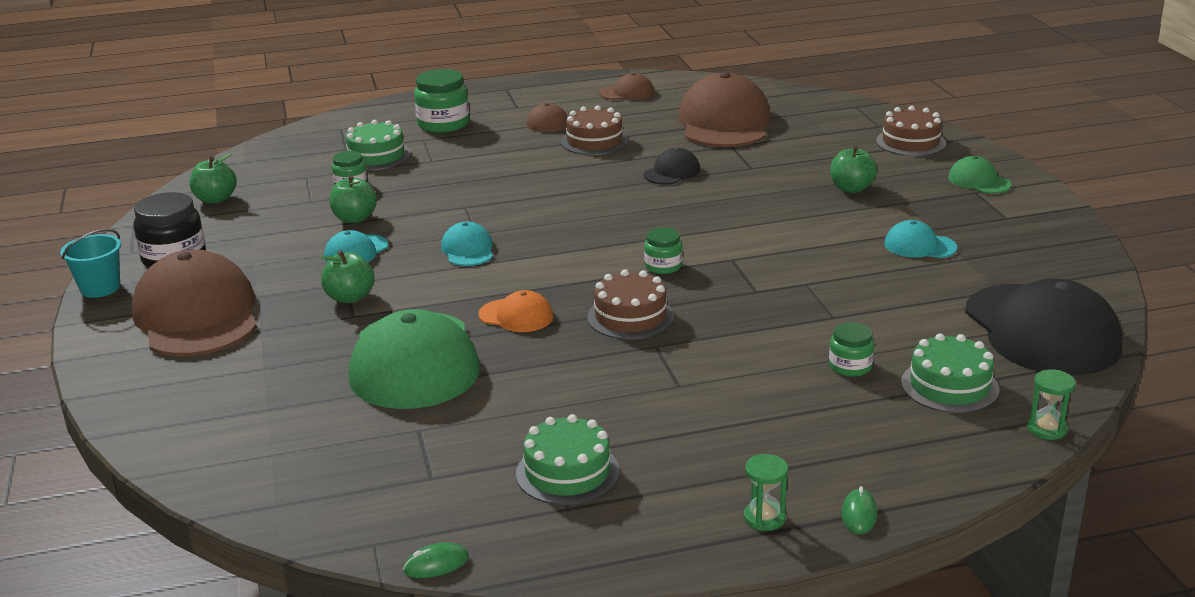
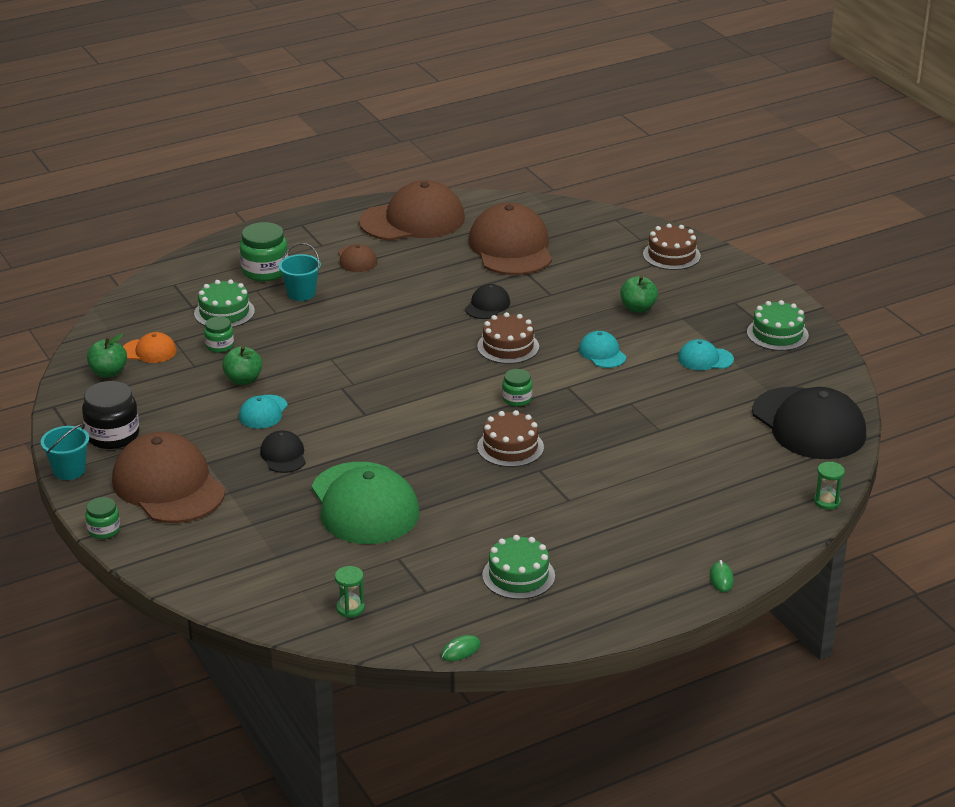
camera: 15 degrees left, 5 degrees up
green apple [320,250,375,303] -> black cap [260,430,306,473]
turquoise cap [441,222,493,266] -> turquoise cap moved to [579,331,626,368]
orange cap [478,290,553,332] -> orange cap moved to [123,332,177,363]
brown cake [561,105,628,155] -> brown cake moved to [477,312,539,364]
brown cap [599,73,654,100] -> brown cap [359,180,465,241], size x2.15
green hourglass [744,454,788,531] -> green hourglass moved to [335,566,365,618]
green jar [829,322,874,377] -> green jar moved to [85,497,120,539]
green cake [901,333,1000,413] -> green cake moved to [747,300,809,351]
green cap [948,156,1011,194] -> none
none -> turquoise bucket [279,243,321,301]

